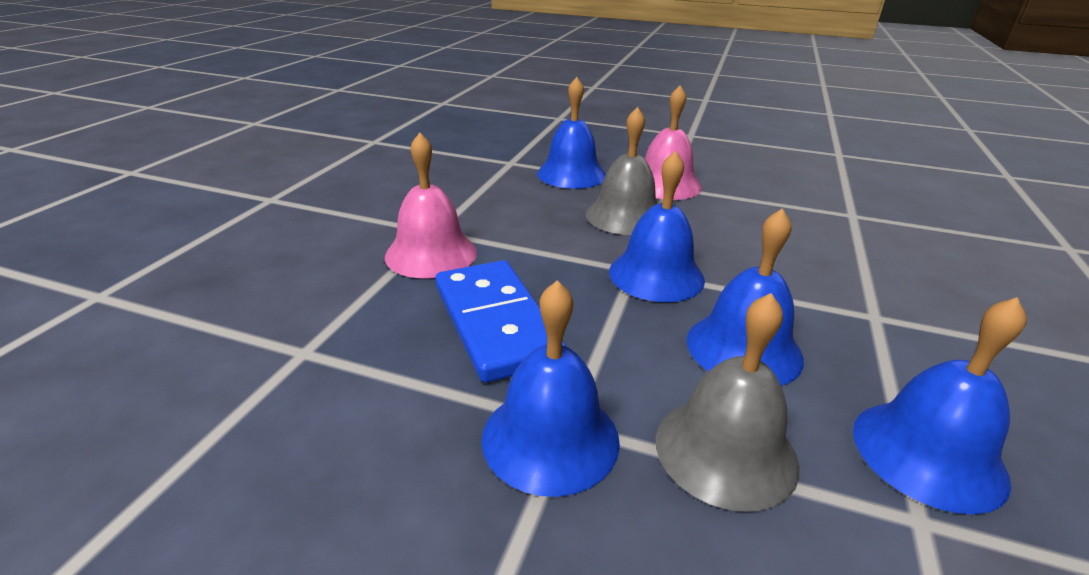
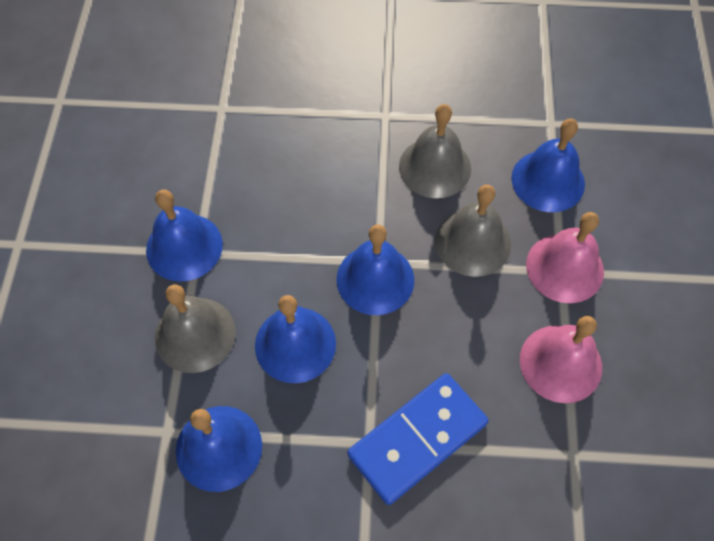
camera: 75 degrees right, 30 degrees up
pink bell [385,132,477,278] -> pink bell moved to [520,316,602,403]
blue domino [435,260,566,382] -> blue domino moved to [348,373,488,505]
none -> grey bell [399,104,471,198]

